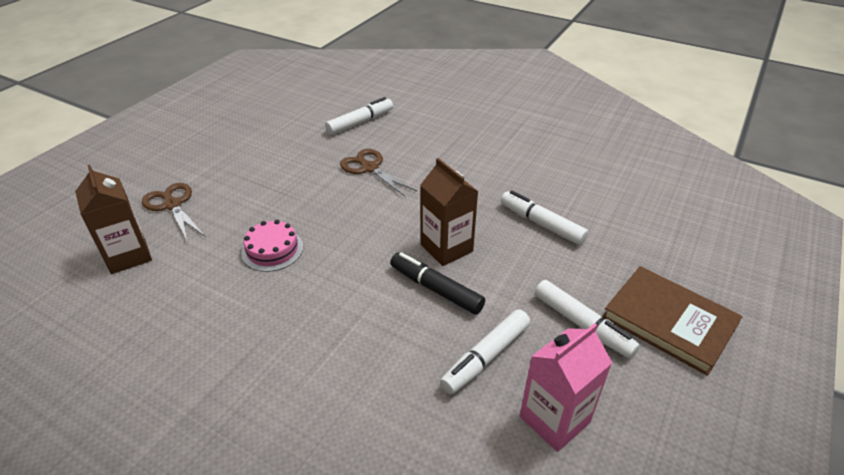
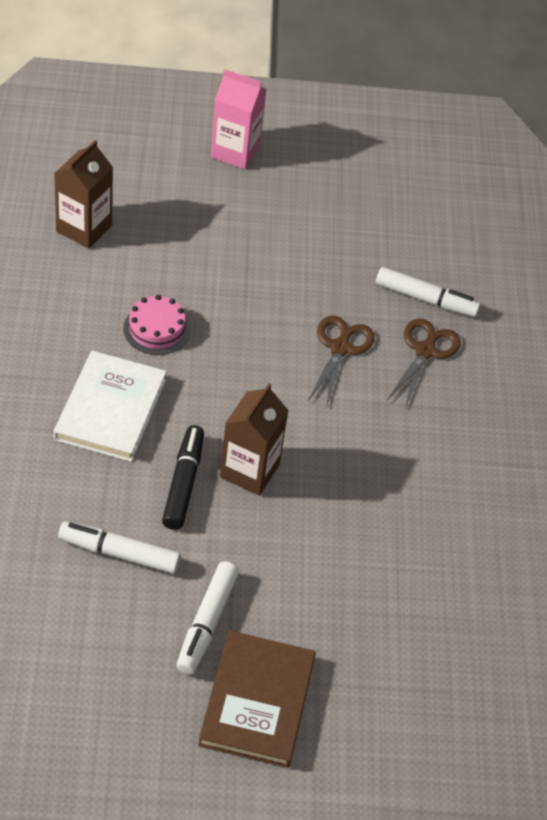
camera: 55 degrees right, 10 degrees up
brown scissors [142,183,205,242] -> brown scissors moved to [387,319,461,409]
white marker [501,190,589,245] -> none
pink carton [520,323,612,452] -> pink carton moved to [211,69,266,169]
none -> white book [54,351,167,462]

